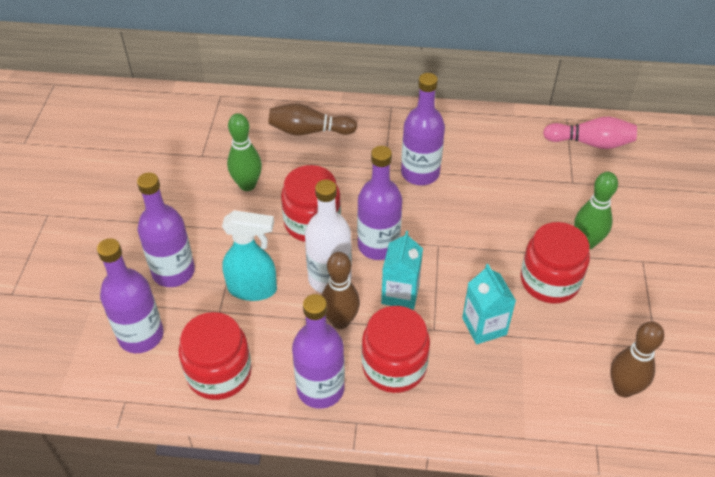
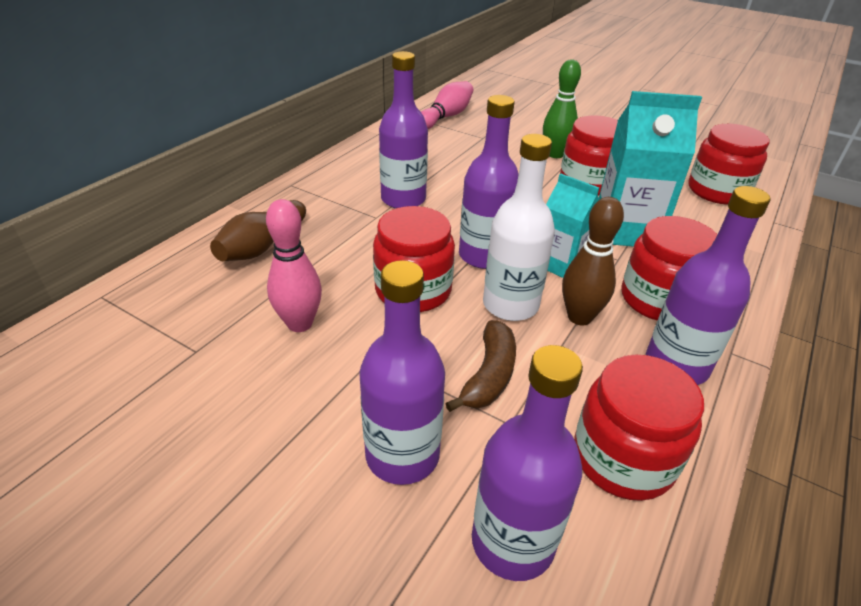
camera: 65 degrees left, 10 degrees down
turquoise spray bottle [222,210,277,301] -> brown banana [445,320,516,412]
green bowling pin [227,113,262,191] -> pink bowling pin [266,199,322,332]
turquoise carton [462,264,516,344] -> turquoise carton [599,91,702,247], size x1.61
brown bowling pin [610,321,664,397] -> red jar [688,124,769,205]

